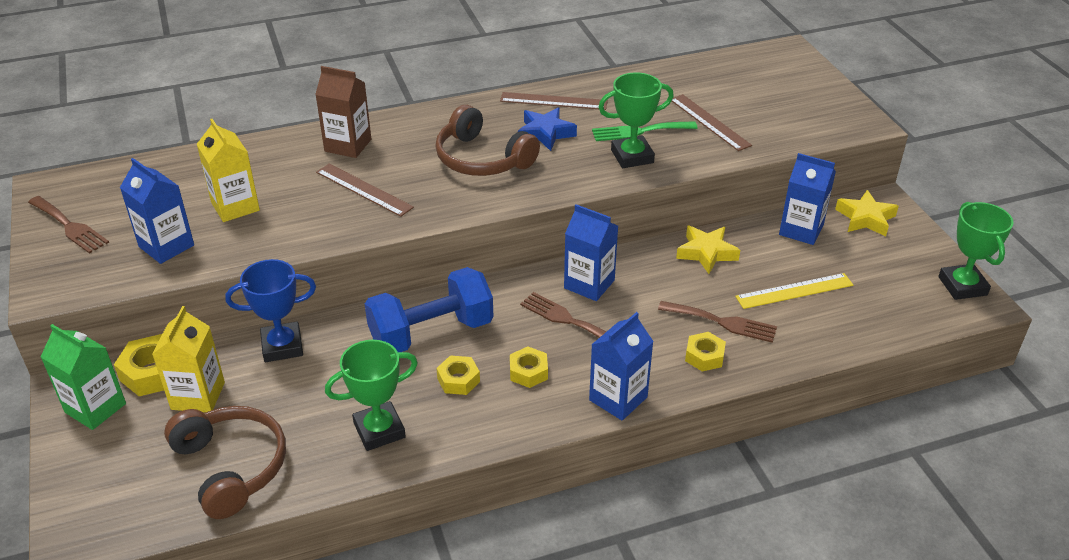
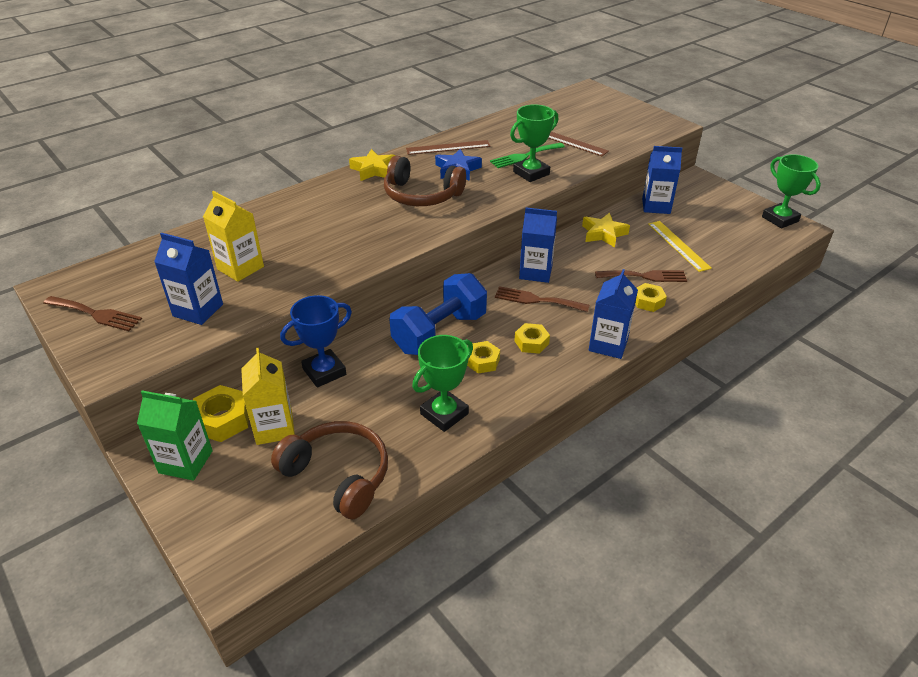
camera: 20 degrees left, 0 degrees up
brown carton [315,66,371,158] -> none
brown ruler [316,164,414,217] -> none
yellow ruler [735,273,853,309] -> yellow ruler turned 75 degrees counterclockwise [648,221,712,272]
yellow star [835,190,899,236] -> yellow star moved to [349,149,396,181]

